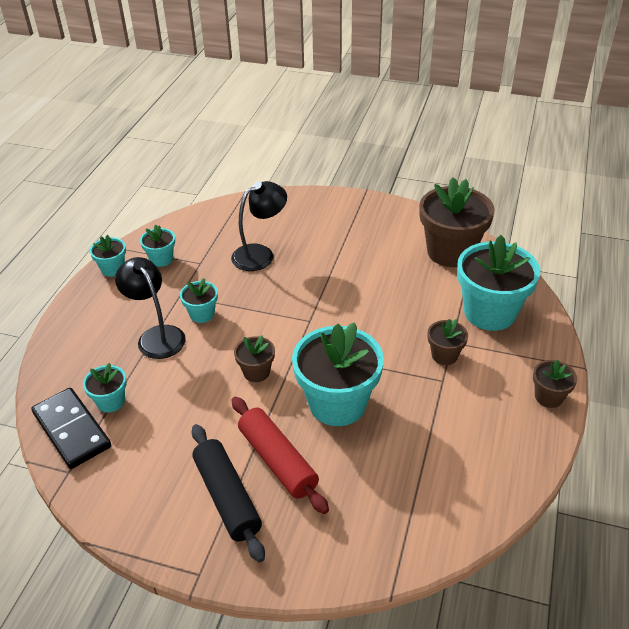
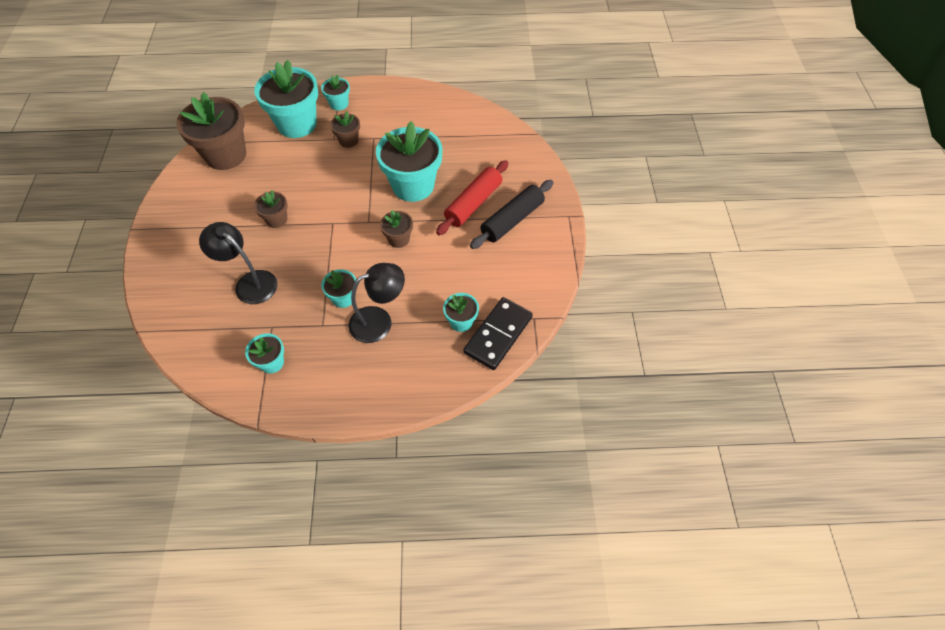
camera: 110 degrees left, 15 degrees up
turquoise flower pot [90,234,126,277] -> turquoise flower pot moved to [321,75,350,111]
black lamp [115,257,186,359] -> black lamp turned 150 degrees counterclockwise [349,263,405,343]
brown flower pot [533,360,577,408] -> brown flower pot moved to [254,190,288,228]

